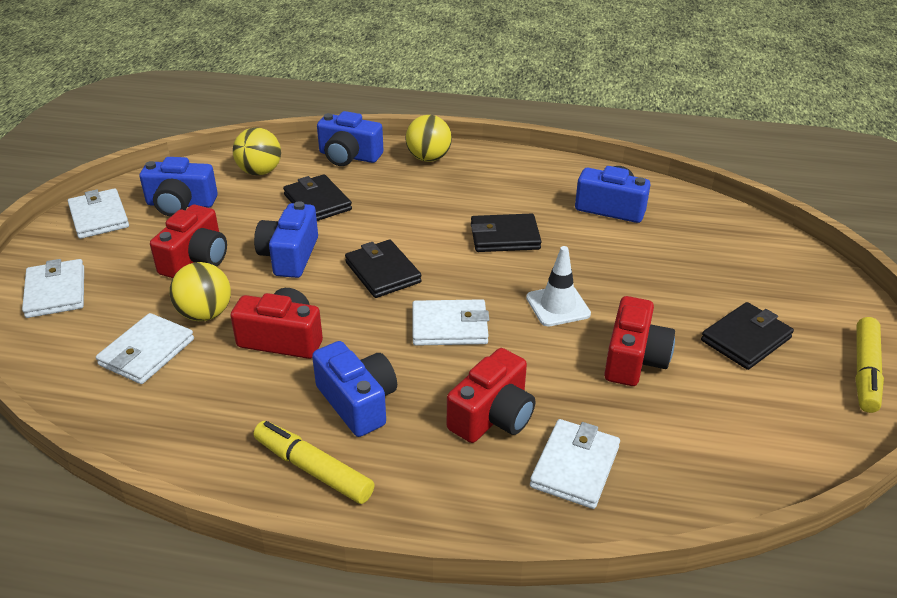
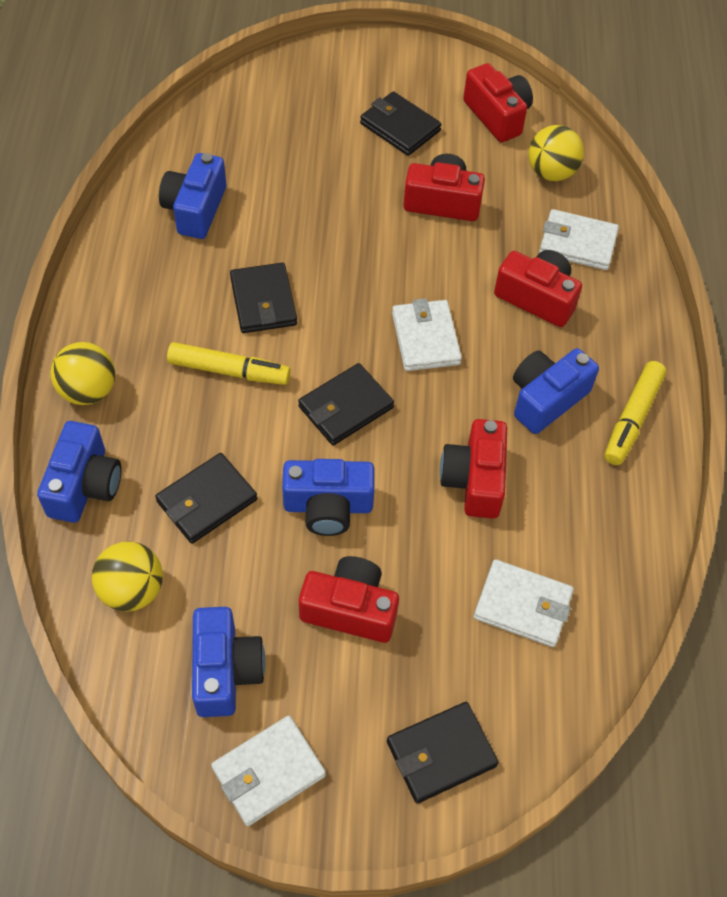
camera: 100 degrees left, 20 degrees up
white wallet [22,259,84,318] -> black wallet [387,702,499,803]
yellow ball [169,262,231,321] -> yellow ball moved to [528,125,584,181]
white traffic cone [526,246,591,326] -> none
yellow marker [855,317,884,413] -> yellow marker moved to [167,342,291,385]
none -> red camera [463,63,533,142]

